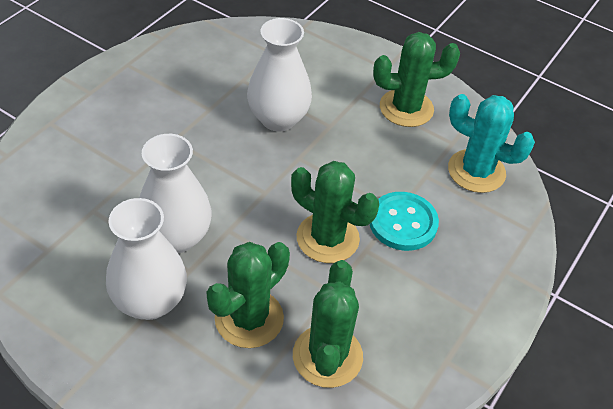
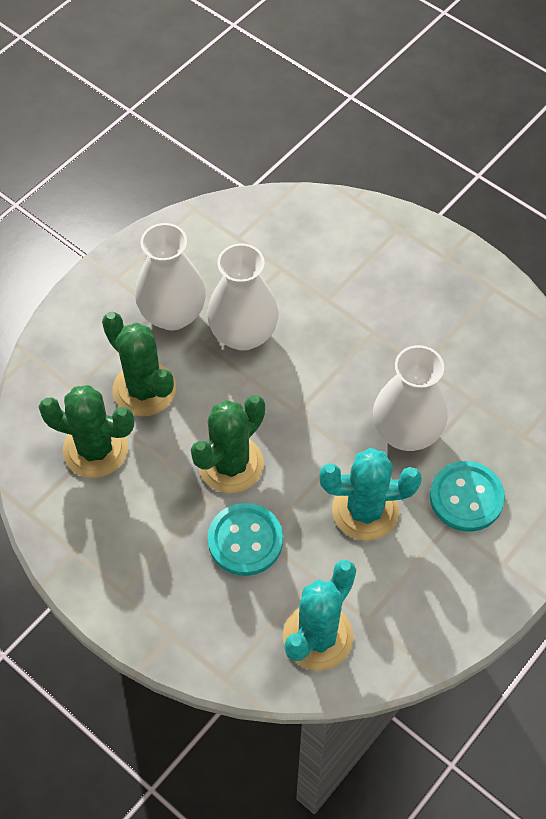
camera: 100 degrees right, 10 degrees up
green cactus [373,32,460,127] -> none
none -> turquoise cactus [319,448,422,541]
none -> turquoise button [430,461,505,532]

